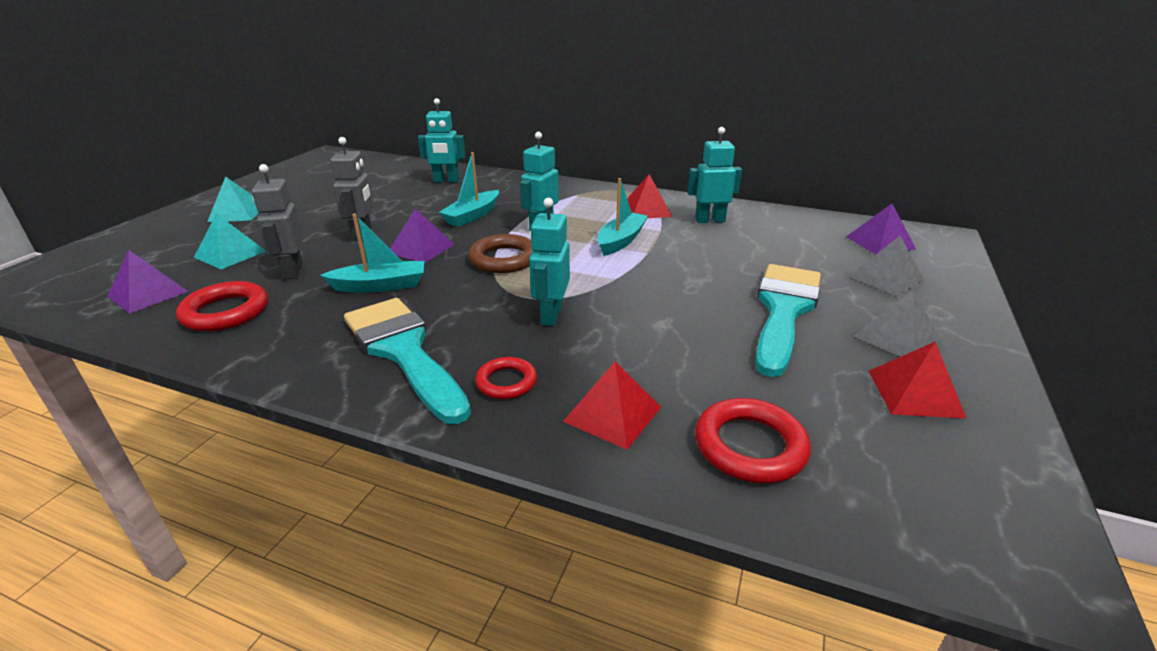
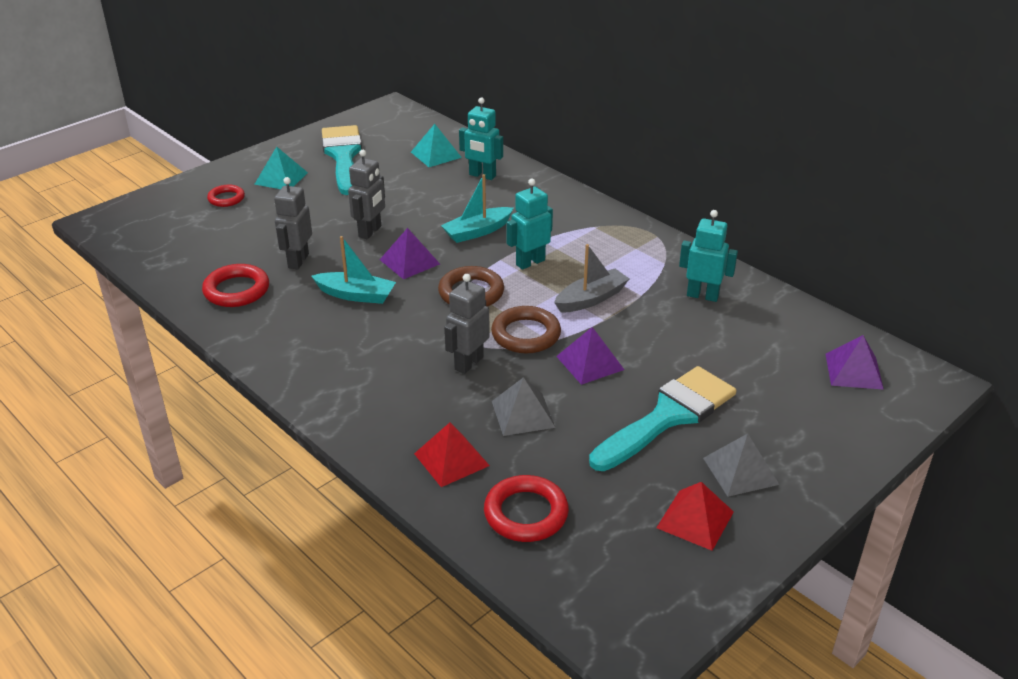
camera: 25 degrees right, 5 degrees up
purple pyramid [108,249,189,314] -> purple pyramid moved to [556,327,624,385]
turquoise pyramid [194,213,266,269] -> turquoise pyramid moved to [411,124,462,167]
turquoise brush [344,298,471,424] -> turquoise brush moved to [322,125,362,195]
red ring [475,357,537,399] -> red ring moved to [207,185,245,207]
turquoise robot [529,198,570,326] -> grey robot [444,274,490,374]
turquoise boat [597,178,648,256] -> grey boat [554,244,630,313]
red pyramid [627,174,672,218] -> none
grey pyramid [849,236,925,297] -> grey pyramid moved to [492,377,556,436]
none -> brown ring [491,306,561,354]

